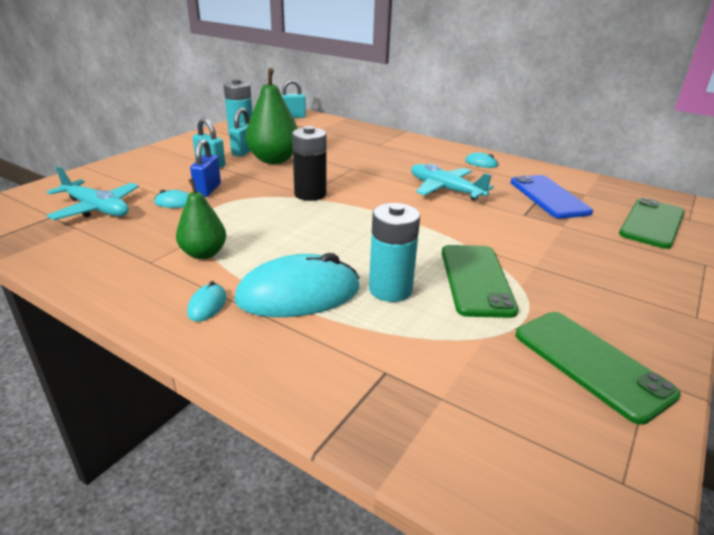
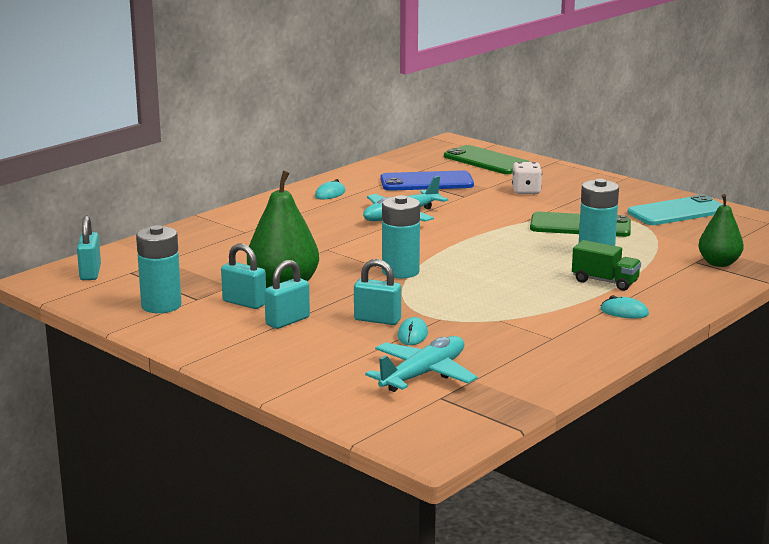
camera: 80 degrees left, 10 degrees down
green pear [176,178,226,259] -> green pear moved to [698,194,744,267]
blue padlock [190,139,221,197] -> turquoise padlock [354,259,401,325]
turquoise mouse [234,253,360,317] -> green truck [572,240,641,291]
black battery [292,126,327,201] -> turquoise battery [382,195,420,278]
green phone [515,312,680,425] -> turquoise phone [628,194,723,225]
none -> white dice [512,162,542,194]

